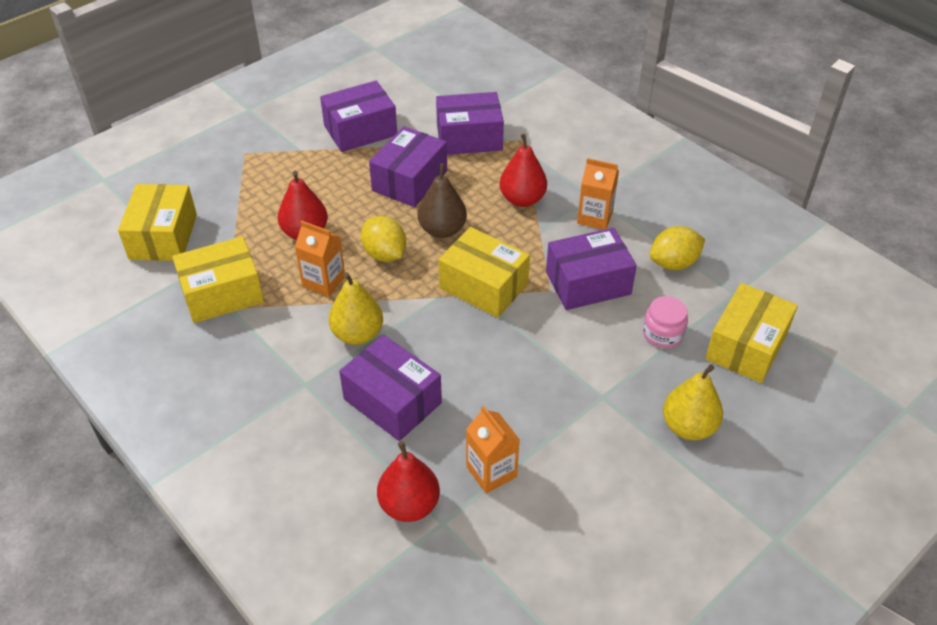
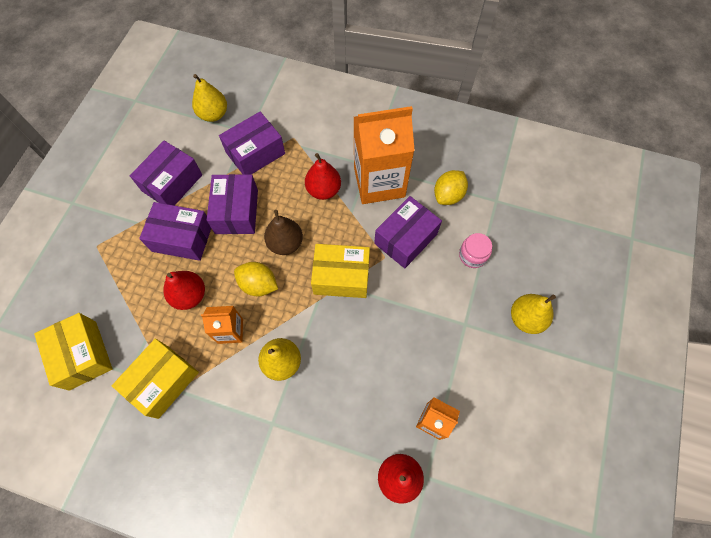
camera: 30 degrees left, 20 degrees up
purple box [339,335,442,441] -> purple box moved to [139,202,211,261]
orange carton [577,158,619,230] -> orange carton [354,106,415,204], size x2.02
yellow box [705,283,798,383] -> none
none -> yellow pear [192,74,227,122]

